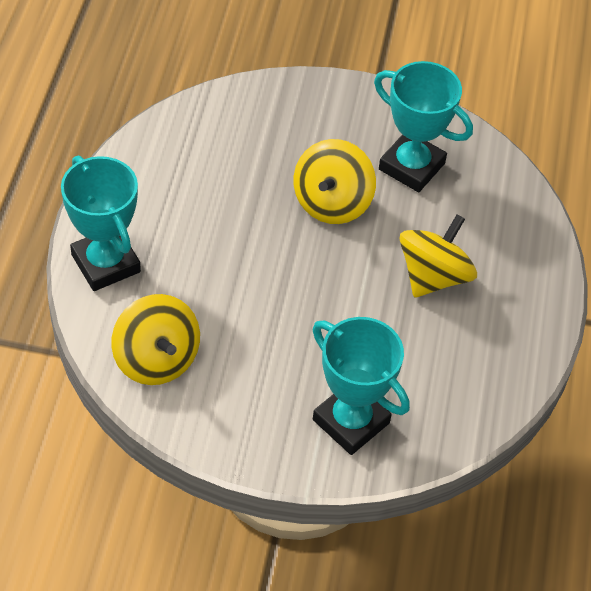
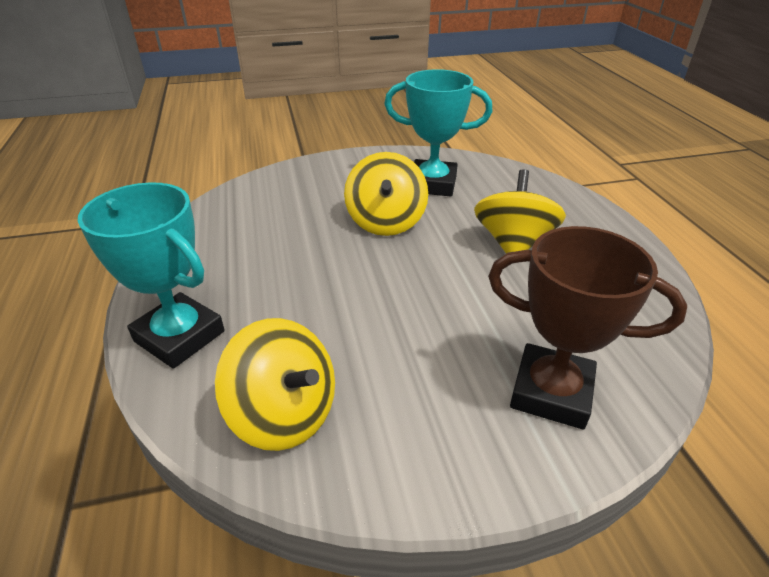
camera: 20 degrees left, 15 degrees down
turquoise trophy [313,317,410,455] -> brown trophy [488,226,687,430]

